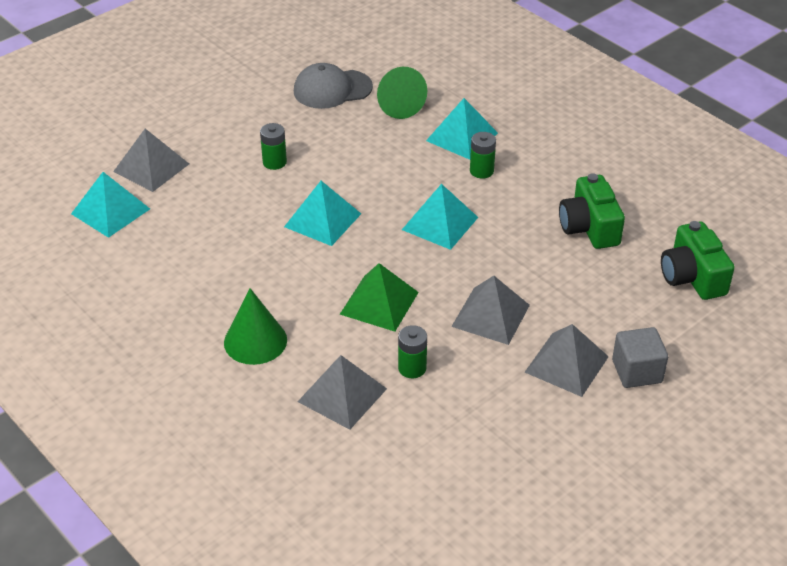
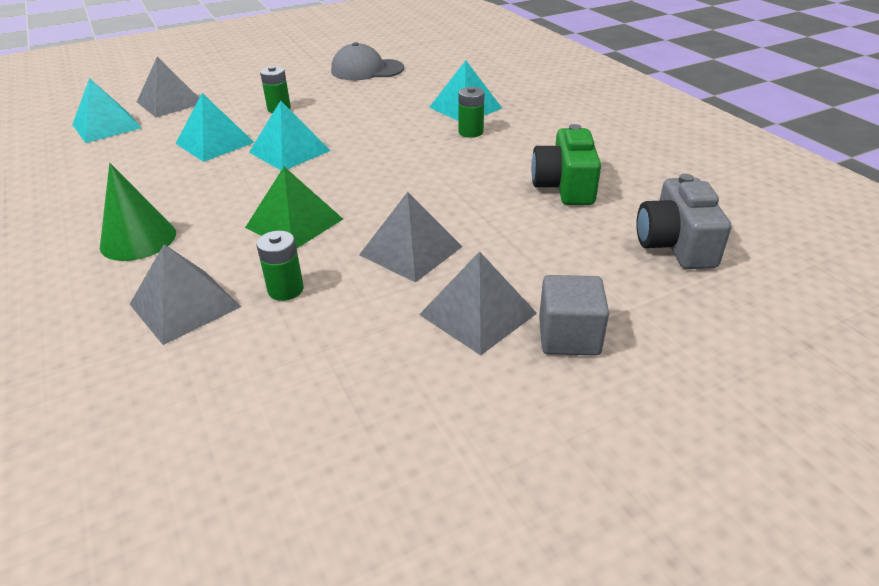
camera: 15 degrees right, 5 degrees down
green cone [377,67,427,119] -> none
turquoise pyramid [402,184,478,250] -> turquoise pyramid moved to [175,93,255,162]
green camera [661,221,735,300] -> grey camera [636,174,732,269]

